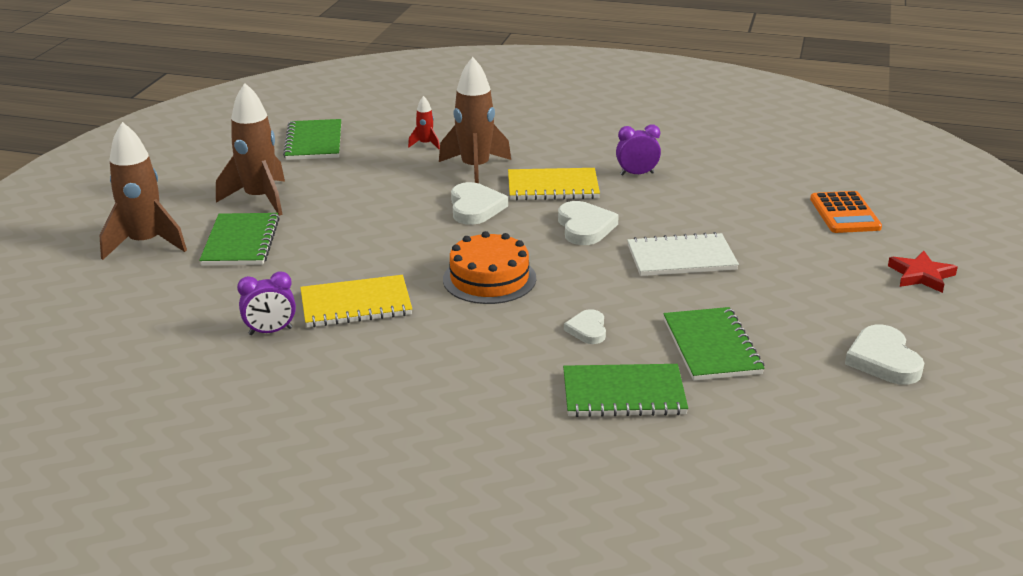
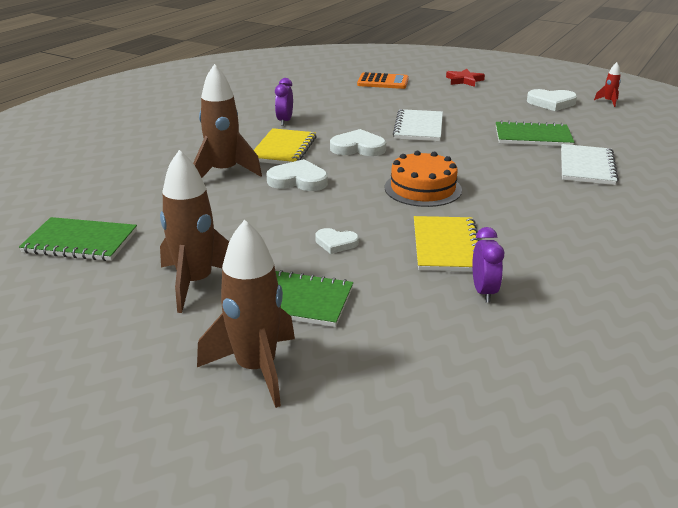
camera: 75 degrees left, 0 degrees up
red rocket [408,96,440,149] -> red rocket moved to [594,62,621,107]
green notebook [563,364,688,417] -> white notebook [561,144,619,185]
white heart [564,309,606,344] -> white heart moved to [315,228,359,254]

